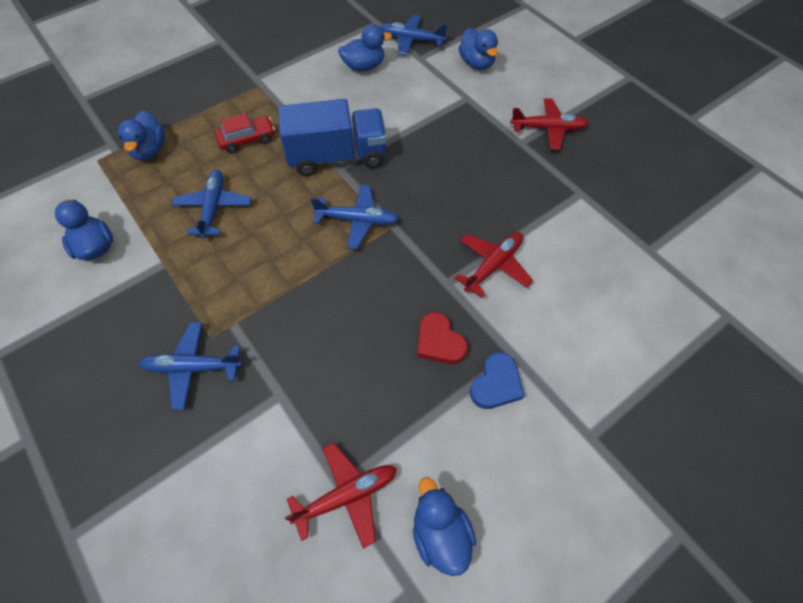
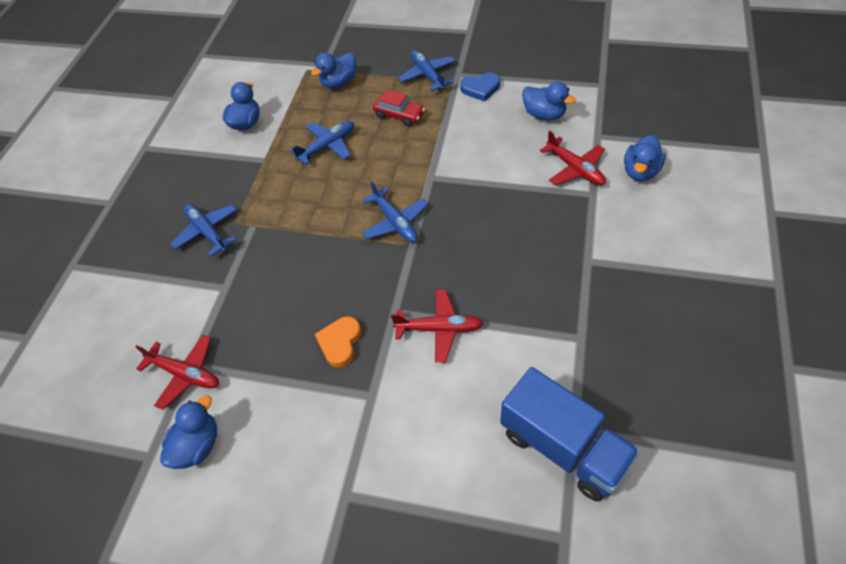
camera: 55 degrees right, 5 degrees down
blue truck [278,99,387,176] -> blue truck moved to [500,367,640,502]
blue plane [380,15,447,55] -> blue plane moved to [398,50,456,92]
red heart [417,312,468,364] -> orange heart [315,317,361,367]
blue heart [470,352,525,409] -> blue heart moved to [460,73,500,101]
red plane [510,98,589,150] -> red plane moved to [540,131,606,185]

